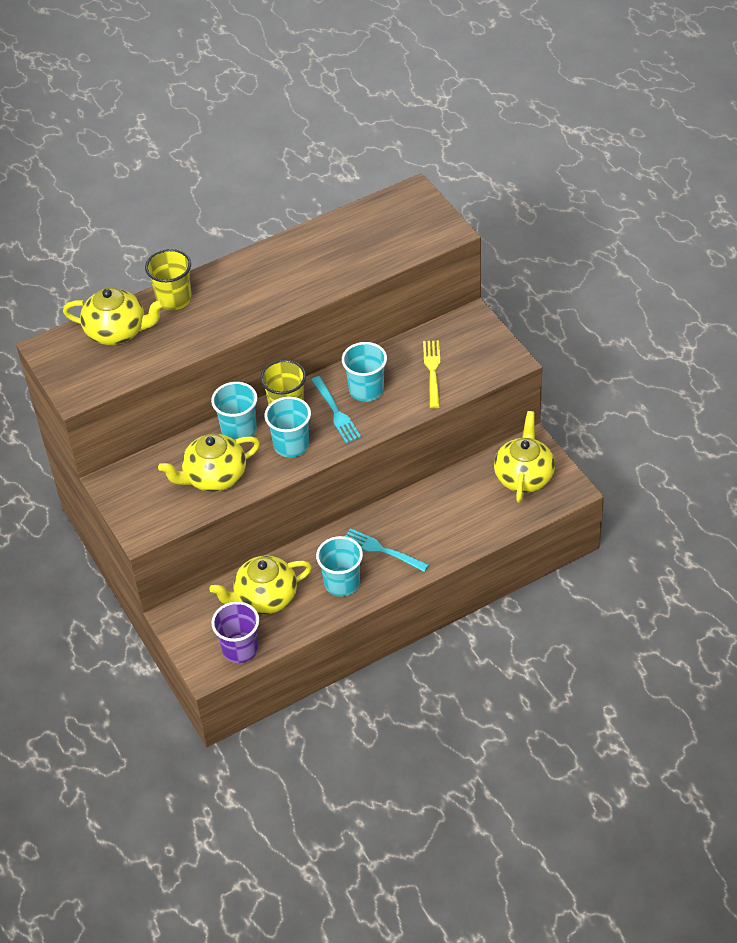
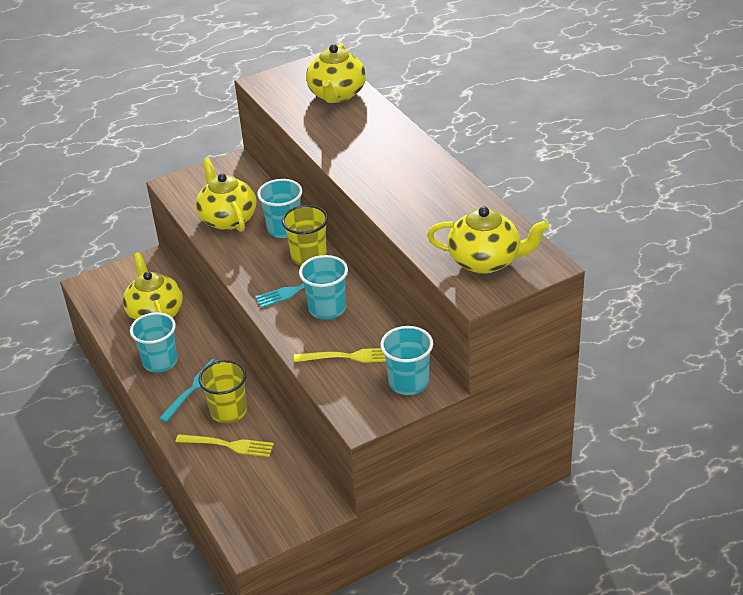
camera: 90 degrees right, 10 degrees down
yellow cup [145,249,192,310] -> yellow cup moved to [199,360,247,423]
purple cup [211,602,259,663] -> none
turquoise cup [265,397,311,458] -> turquoise cup moved to [380,326,433,395]
yellow teapot [494,411,555,503] -> yellow teapot moved to [427,206,549,274]
none -> yellow fork [176,434,274,457]

